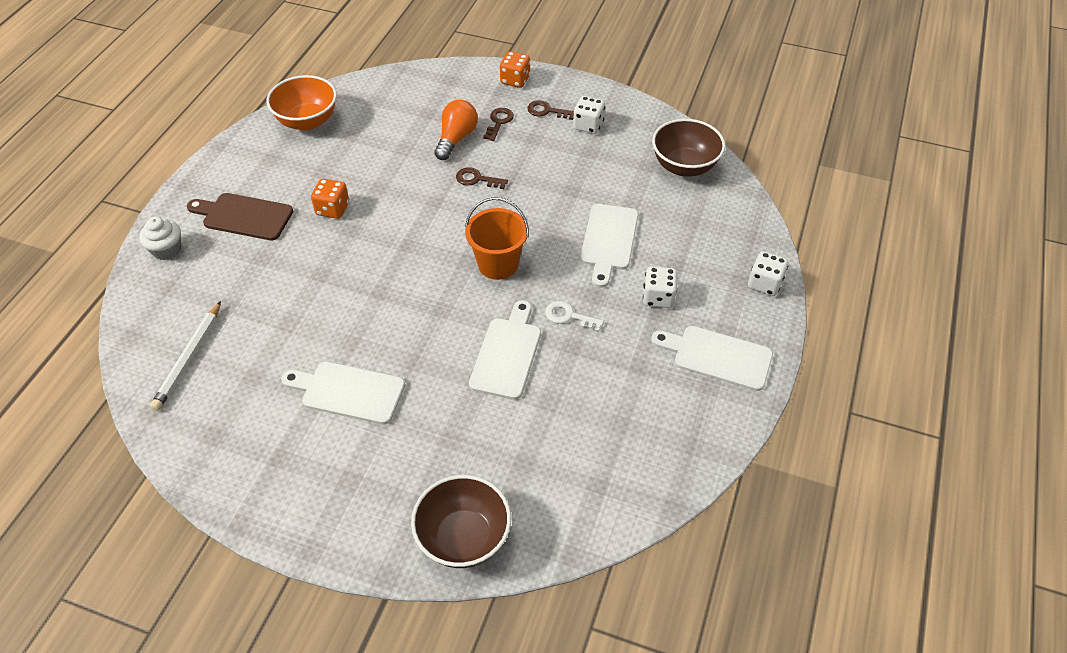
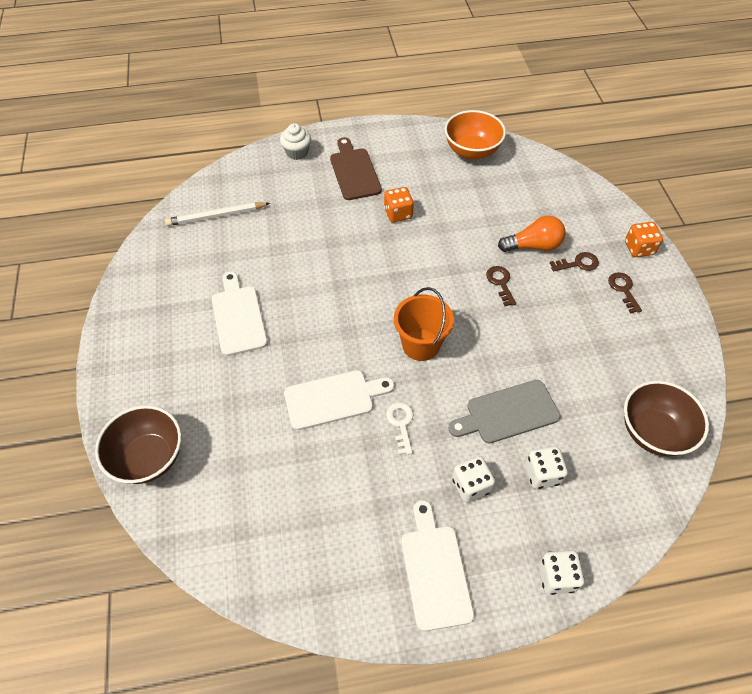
camera: 60 degrees right, 5 degrees up
white dice [573,96,605,134] -> white dice moved to [525,446,568,489]
white cutting board [580,204,638,287] -> grey cutting board [448,380,560,443]

